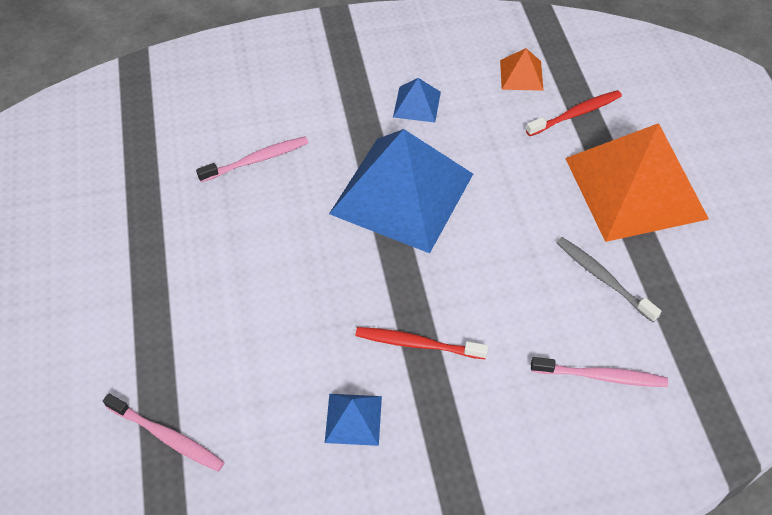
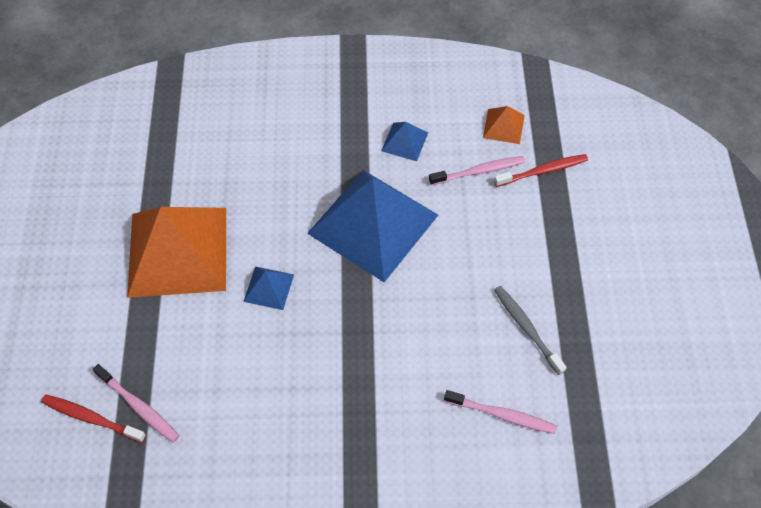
camera: 10 degrees right, 5 degrees up
pink toothbrush [196,136,308,182] -> pink toothbrush moved to [429,156,525,185]
blue pyramid [325,394,382,446] -> blue pyramid moved to [243,266,294,310]
red toothbrush [355,327,488,359] -> red toothbrush moved to [41,394,146,443]
orange pyramid [565,123,709,242] -> orange pyramid moved to [127,207,226,298]

